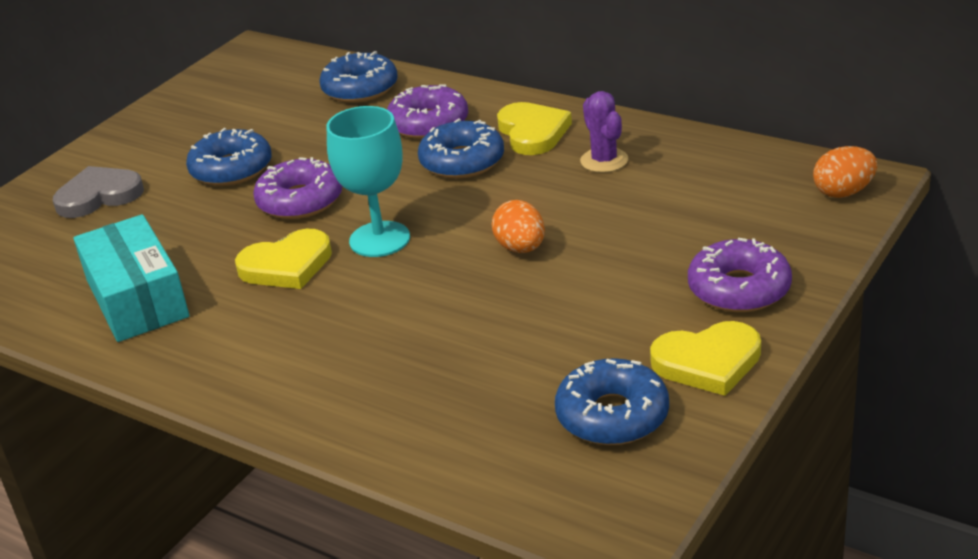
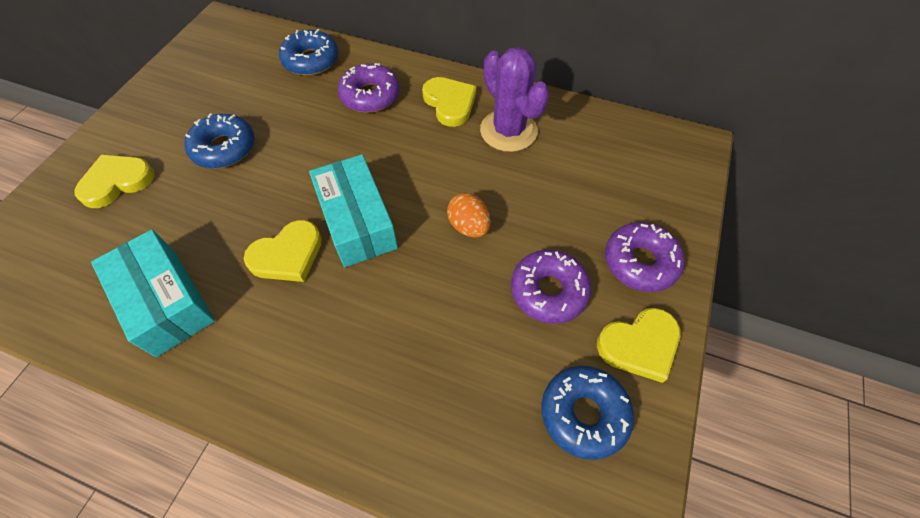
camera: 15 degrees left, 25 degrees up
grey heart [53,166,144,218] -> yellow heart [75,154,155,208]
purple donut [253,157,342,219] -> purple donut moved to [511,250,591,324]
turquoise goblet [326,106,410,257] -> turquoise box [309,154,398,267]
blue donut [418,119,504,179] -> none
purple cactus [580,91,628,173] -> purple cactus [480,47,550,152], size x1.66
orange egg [813,146,877,198] -> none

